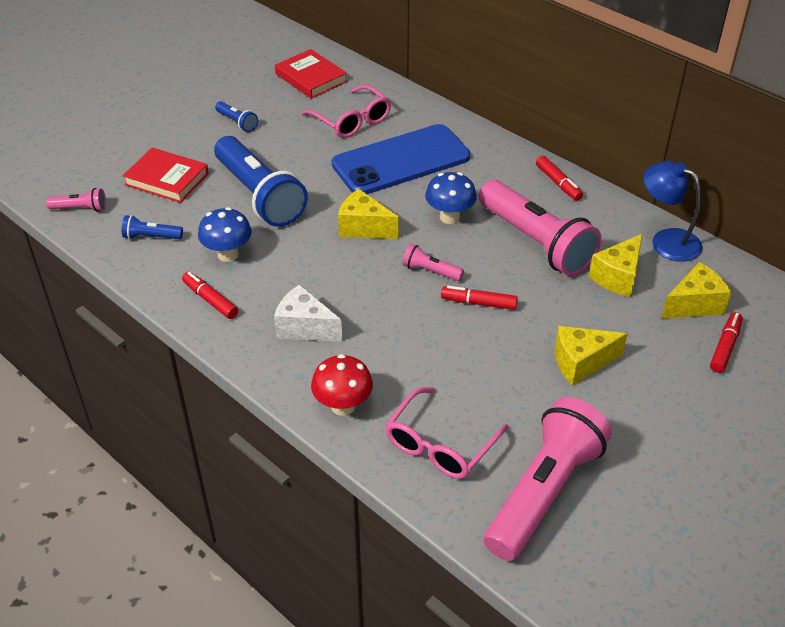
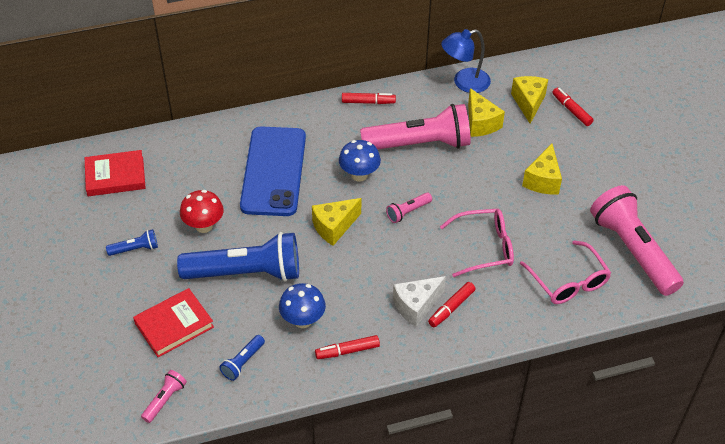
camera: 60 degrees left, 5 degrees up
pink glasses [301,85,391,138] -> pink glasses moved to [440,209,514,277]
red mushroom [311,354,373,416] -> red mushroom moved to [180,190,224,233]
red marker [441,286,518,310] -> red marker moved to [428,282,475,327]

